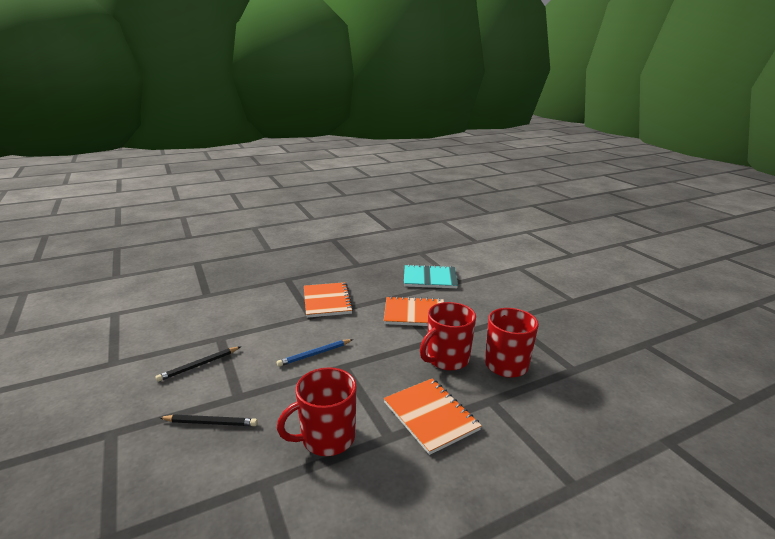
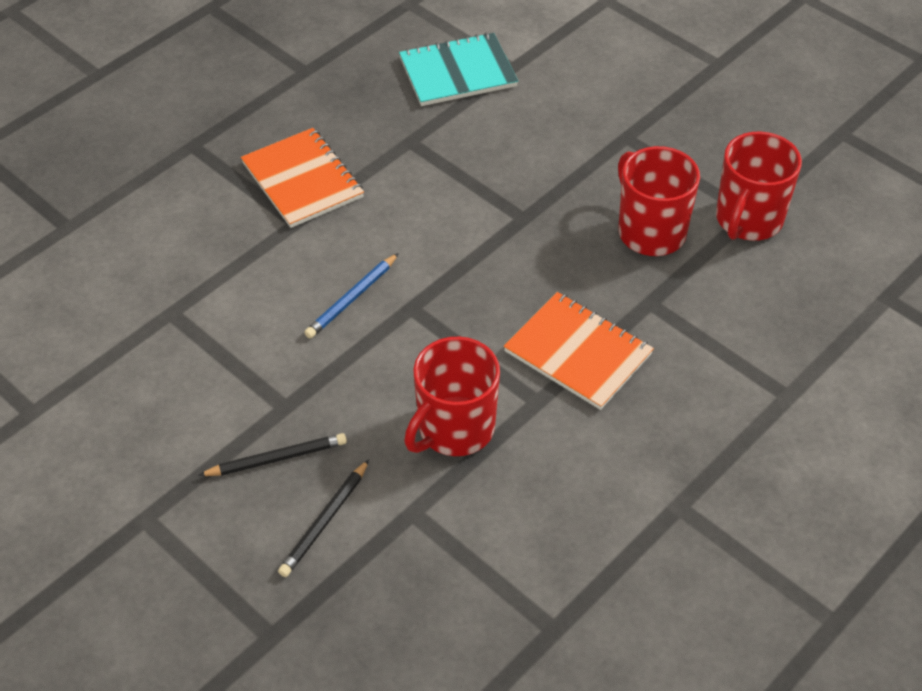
camera: 20 degrees left, 25 degrees up
black pencil [156,347,240,382] -> black pencil moved to [278,460,369,577]
orange notebook [384,296,444,326] -> none
red mug [420,302,476,371] -> red mug moved to [716,131,802,241]

